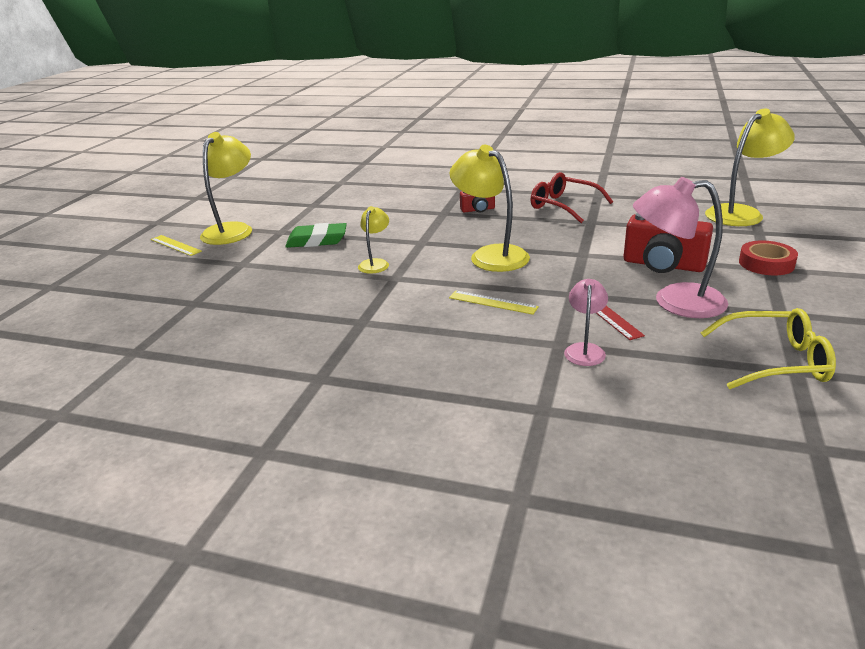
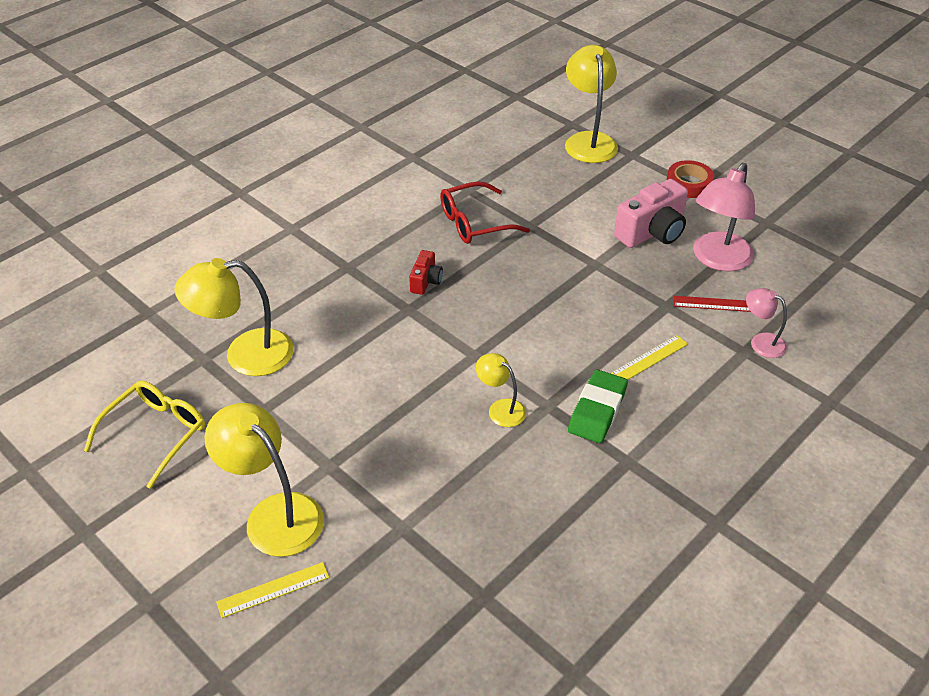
camera: 65 degrees left, 15 degrees up
green eraser [285,223,347,248] -> green eraser moved to [568,370,628,443]
yellow lamp [450,145,530,272] -> yellow lamp moved to [174,258,294,376]
red camera [623,213,713,273] -> pink camera [614,179,688,248]
yellow glasses [701,308,836,389] -> yellow glasses moved to [84,381,205,489]

